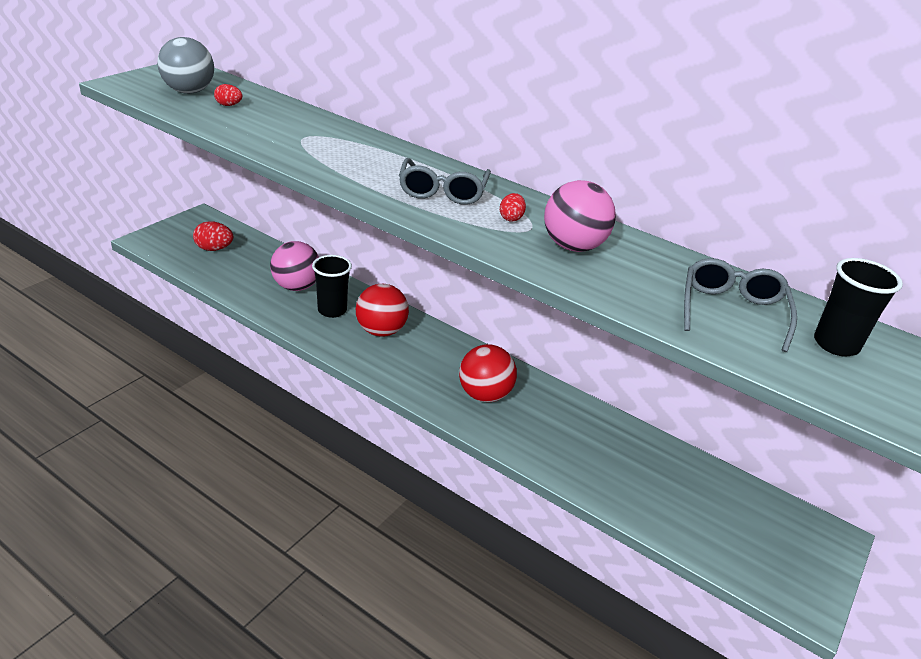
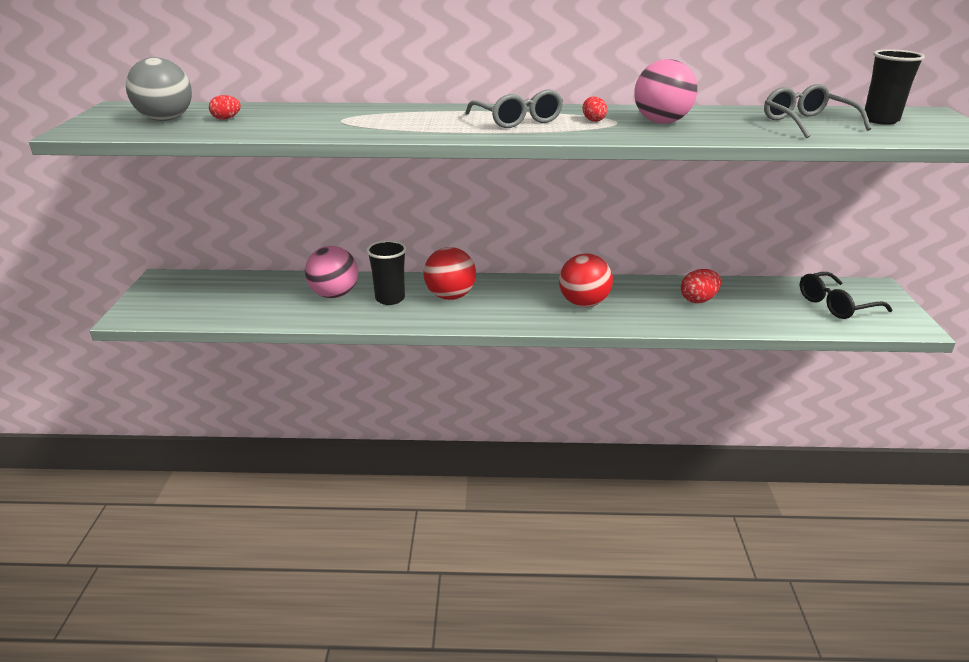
camera: 30 degrees left, 5 degrees down
red egg [193,221,233,251] -> red egg moved to [681,269,721,303]
none -> black glasses [800,272,893,319]

